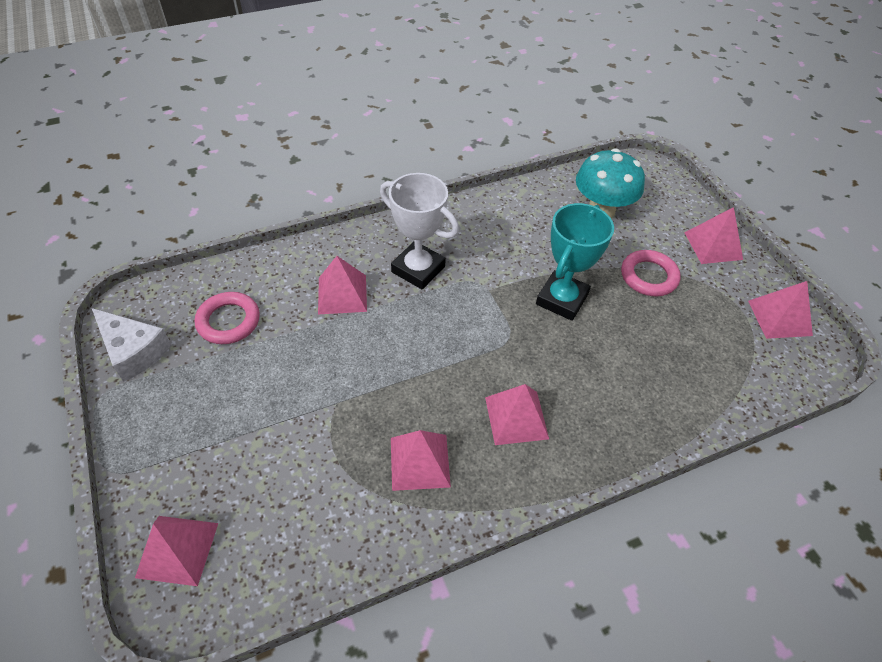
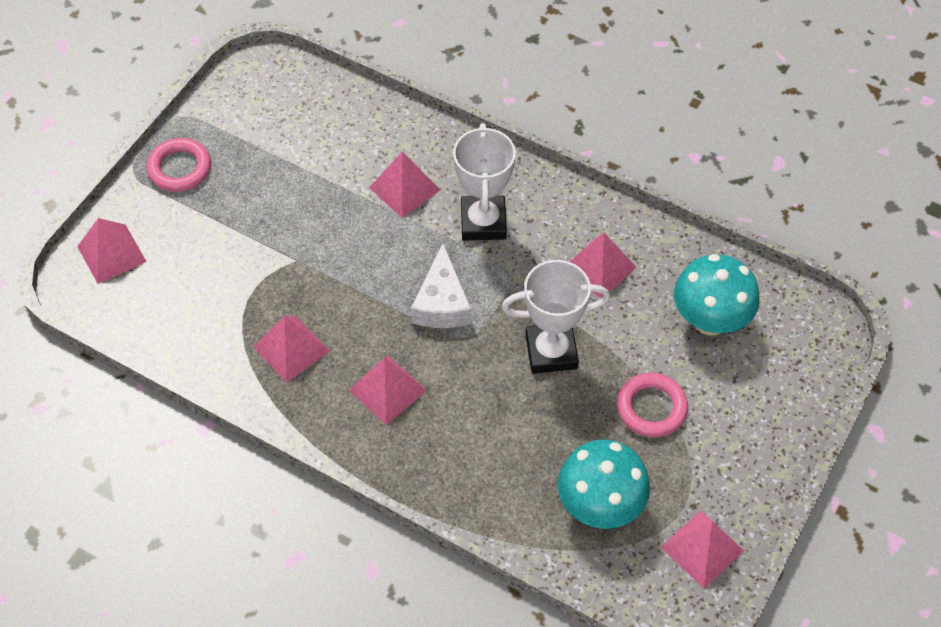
camera: 55 degrees right, 5 degrees up
white cheese [92,308,172,382] -> white cheese moved to [411,243,472,328]
pink ring [195,292,260,344] -> pink ring moved to [146,138,211,192]
turquoise trophy [536,203,614,321] -> white trophy [502,260,610,374]
pink pyramid [684,207,743,264] -> pink pyramid moved to [570,233,636,298]
none -> turquoise mushroom [557,440,650,529]

